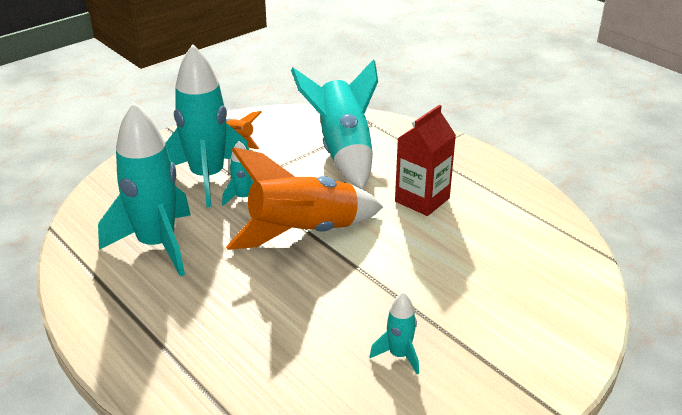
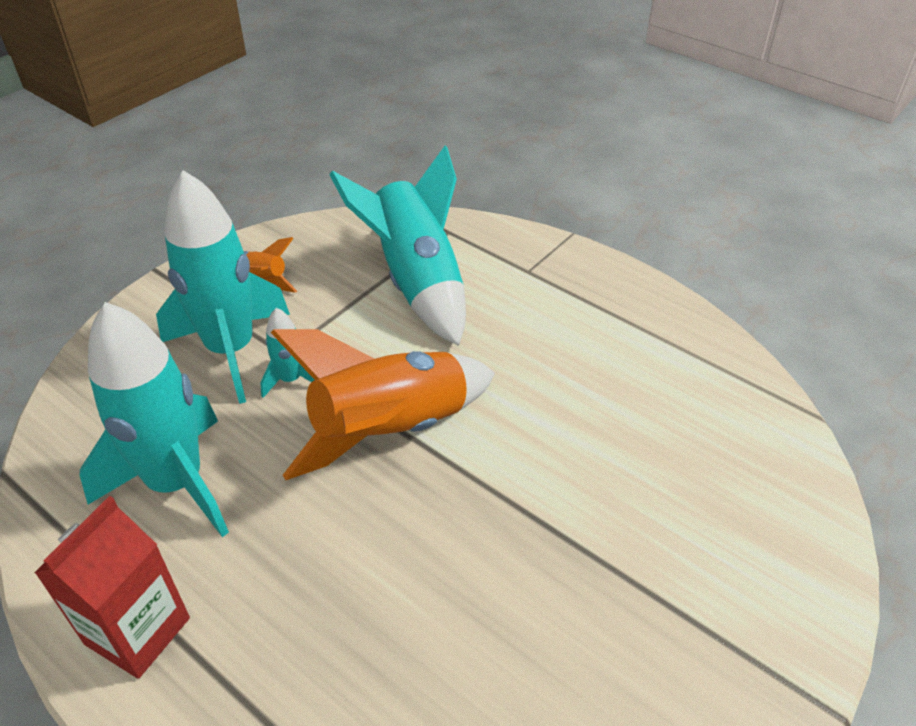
camera: 10 degrees left, 10 degrees up
turquoise rocket [370,292,419,374] -> none
red carton [395,105,456,216] -> red carton moved to [35,496,190,679]

